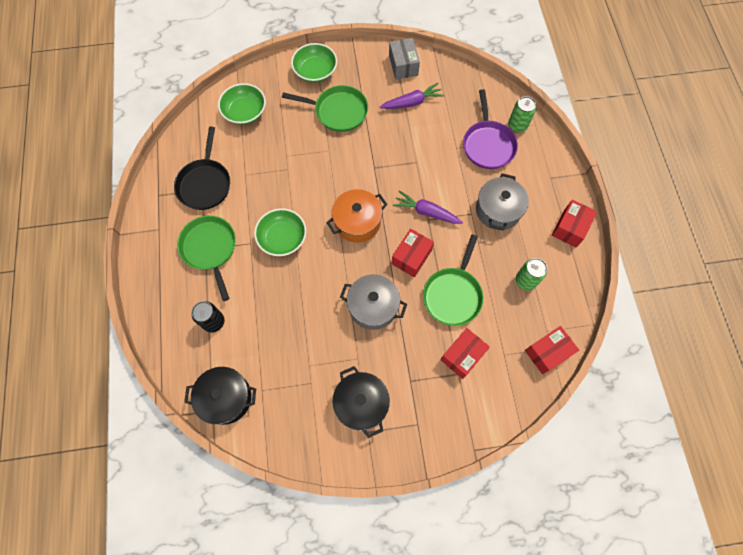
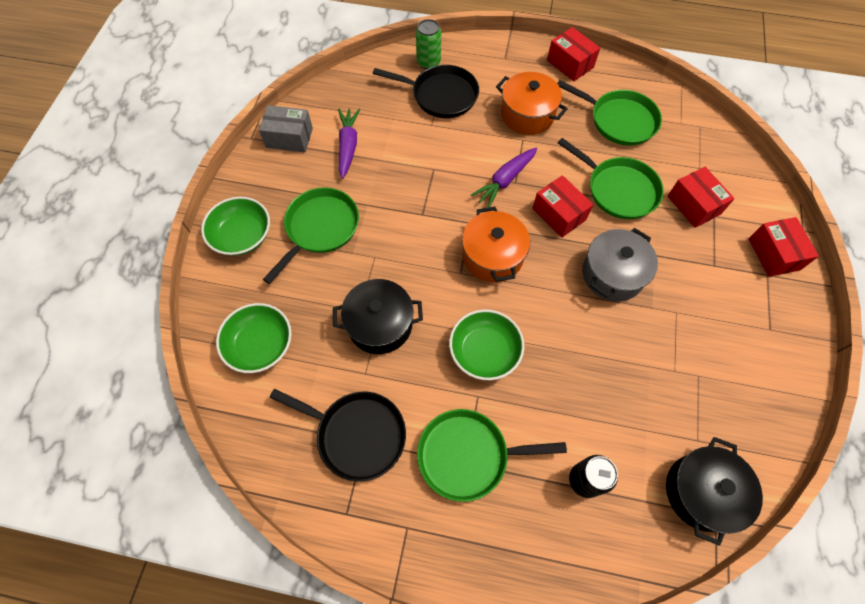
camera: 70 degrees left, 5 degrees down
black pot [332,366,390,438] -> black pot moved to [333,279,423,354]
purple pan [463,89,518,169] -> black pan [373,65,479,118]
grey pot [476,173,529,230] -> orange pot [496,72,568,135]
green can [516,258,547,291] -> green pan [557,80,662,146]
red box [525,326,579,374] -> red box moved to [748,217,819,277]

